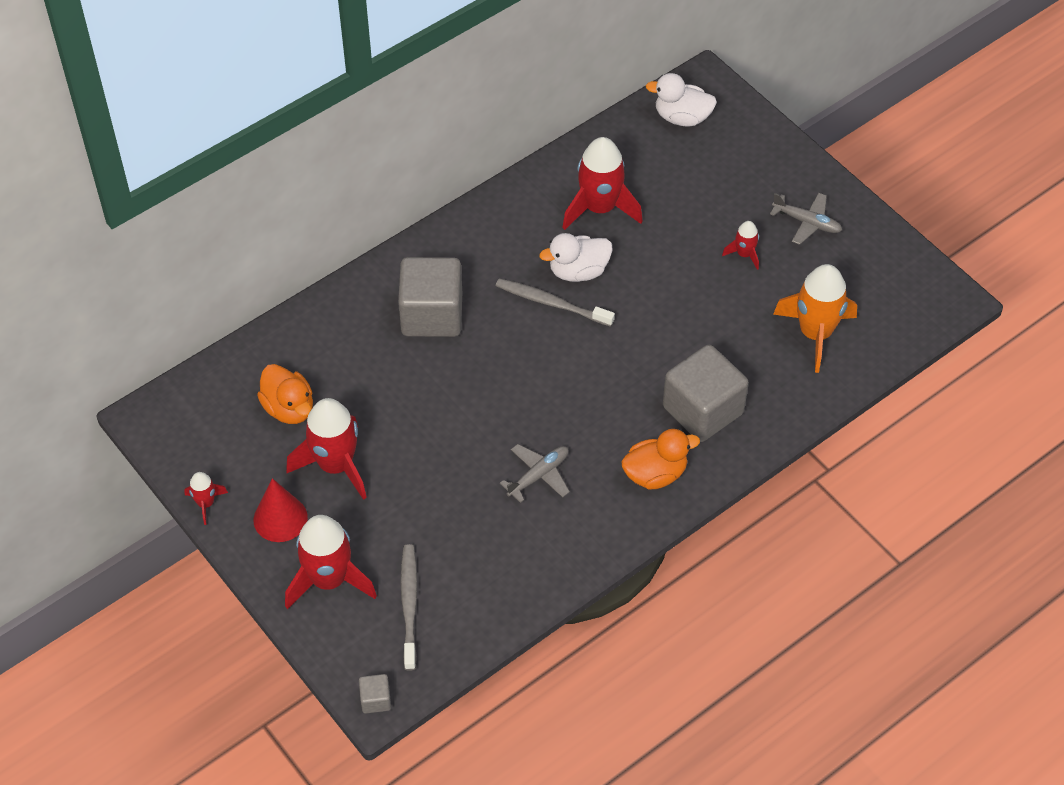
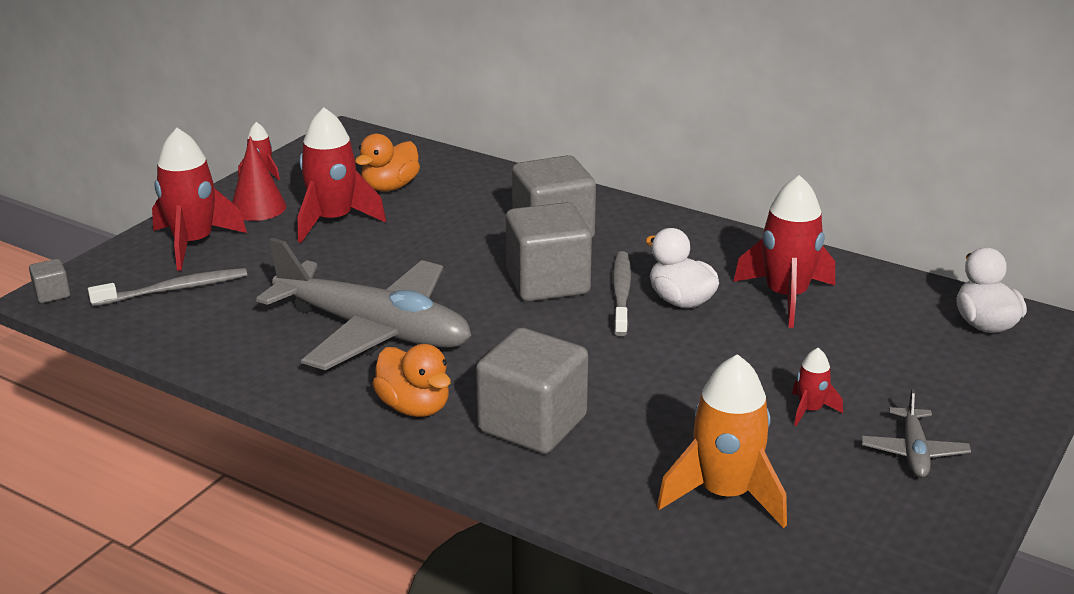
camera: 70 degrees right, 25 degrees down
grey plane [500,444,570,503] -> grey plane [256,238,471,370], size x2.32
none -> grey cube [506,202,592,302]

